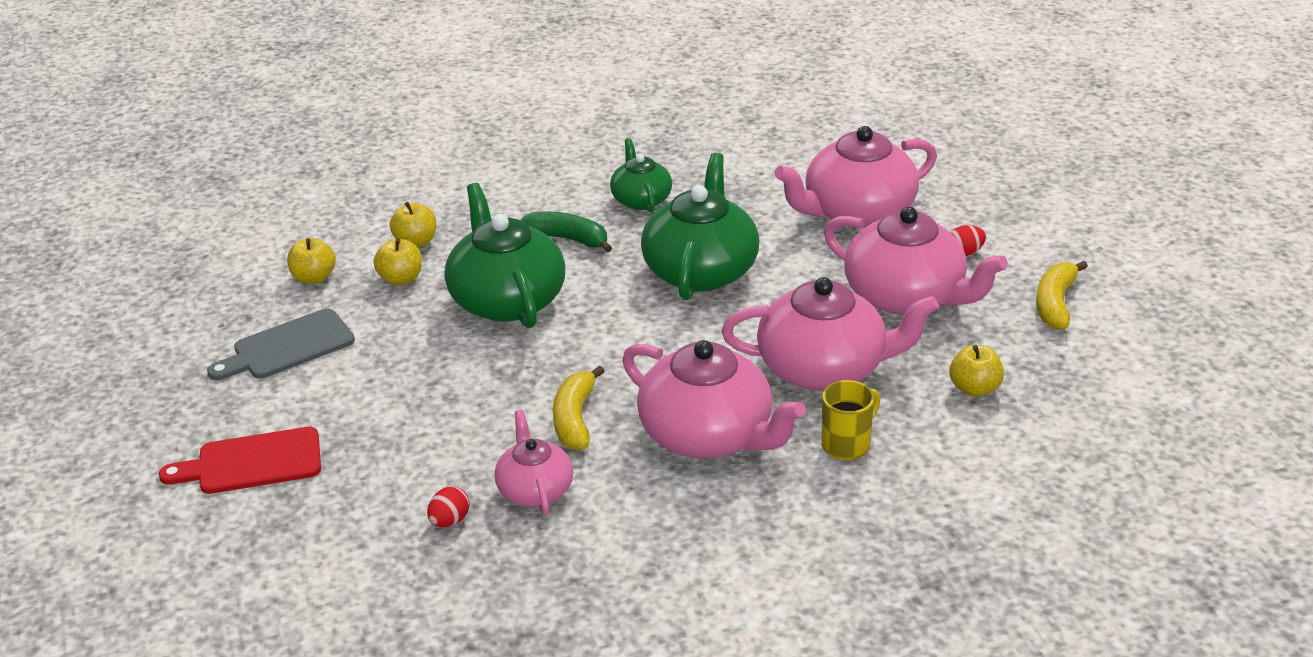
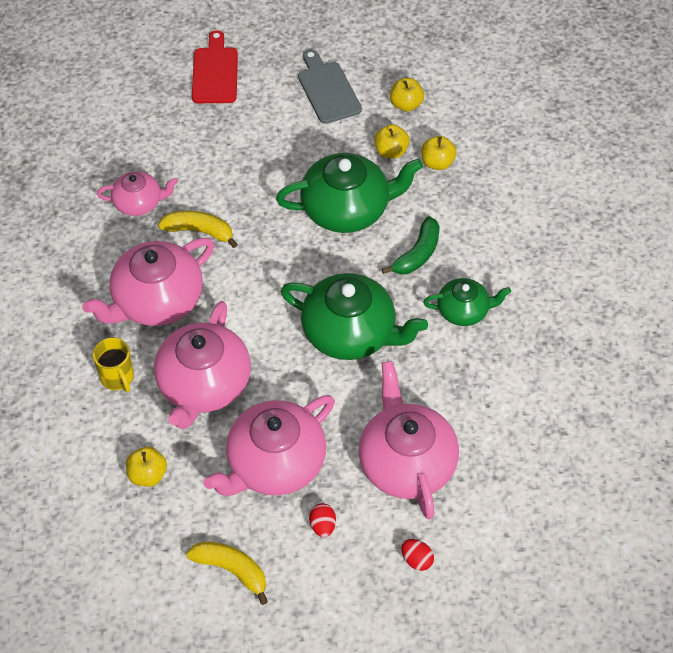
camera: 100 degrees right, 20 degrees up
red egg [427,486,470,527] -> red egg moved to [401,539,434,571]

